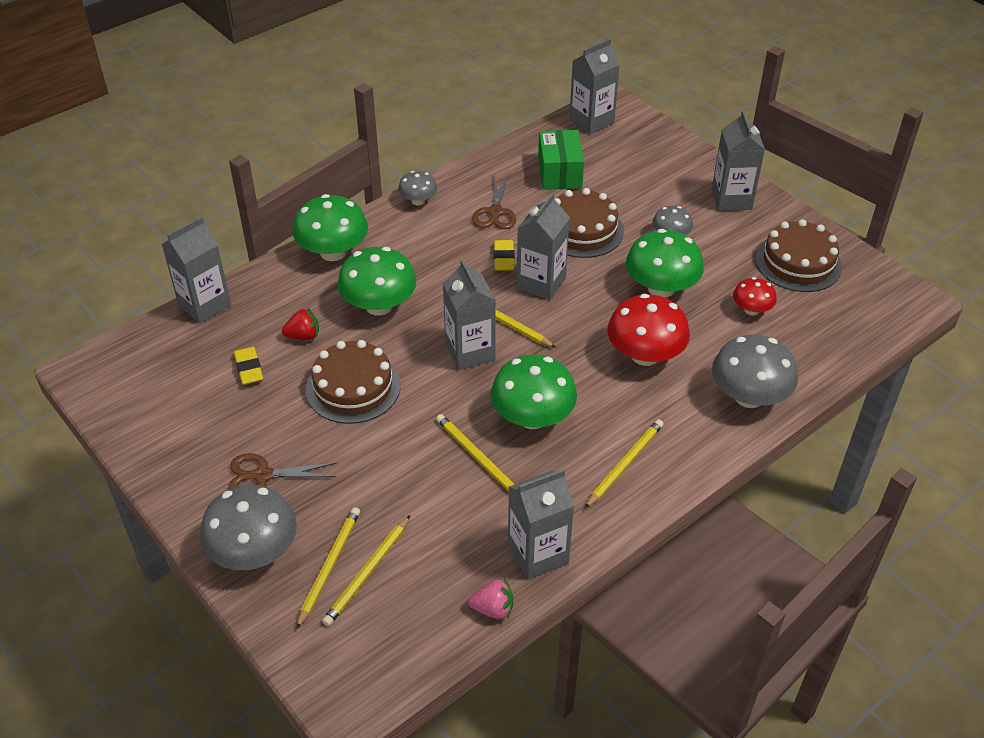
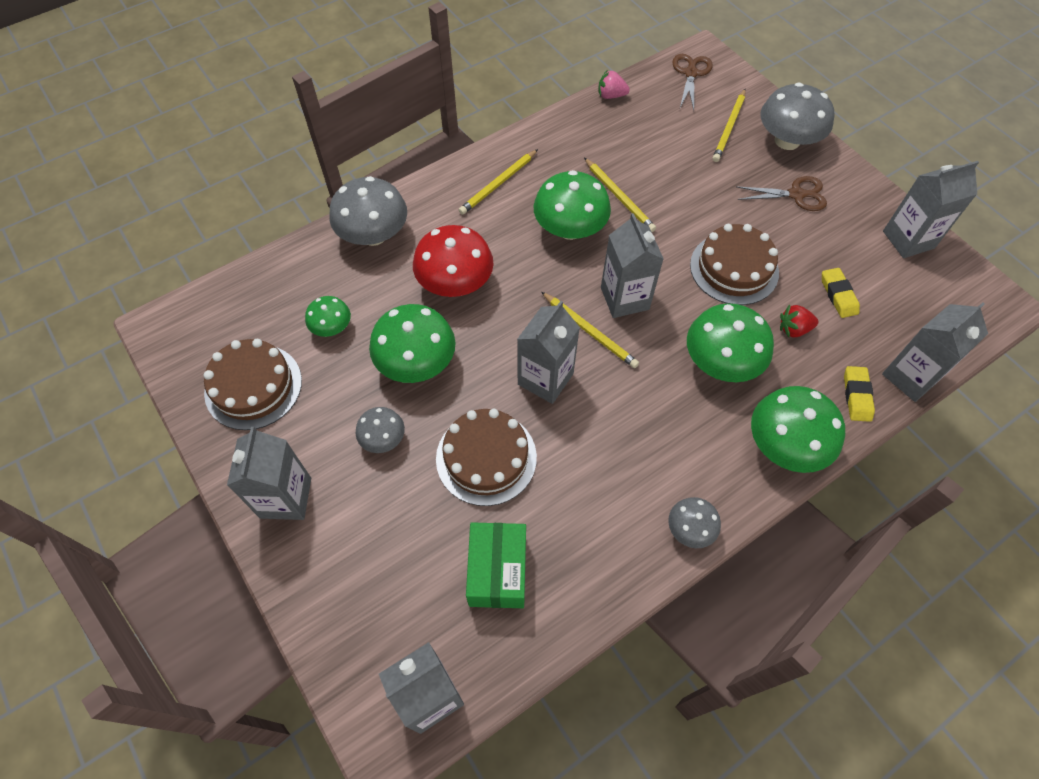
camera: 175 degrees left, 15 degrees up
yellow pencil [322,515,410,626] -> none
brown scissors [472,176,516,229] -> brown scissors moved to [672,54,713,110]
yellow eraser [494,240,515,271] -> yellow eraser moved to [844,366,875,422]
grey carton [508,469,574,579] -> grey carton moved to [883,161,979,258]
red mushroom [733,277,777,315] -> green mushroom [305,296,351,337]

